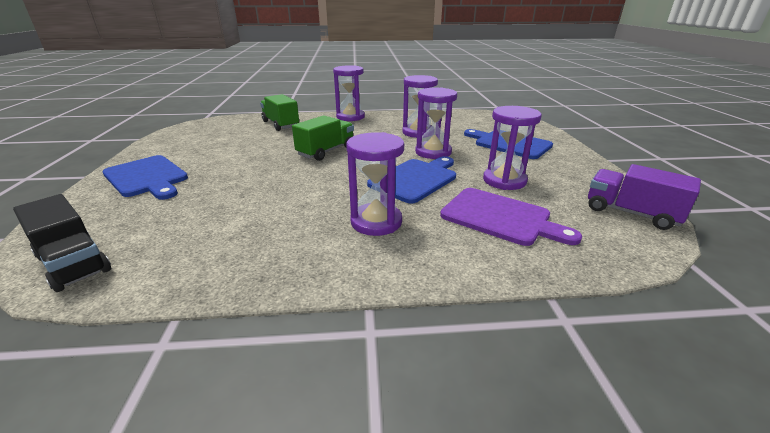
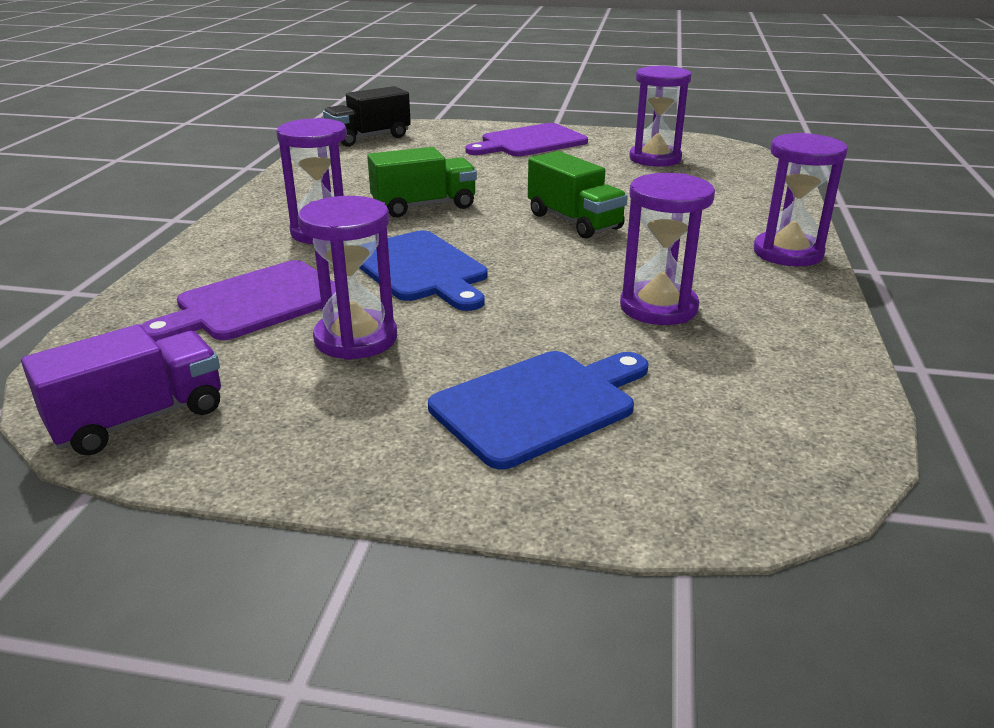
camera: 105 degrees right, 0 degrees up
blue cutting board [102,155,188,200] -> purple cutting board [465,123,588,156]
green truck [260,94,299,131] -> green truck moved to [367,147,477,217]
purple hourglass [415,87,457,159] -> purple hourglass moved to [629,66,691,167]

